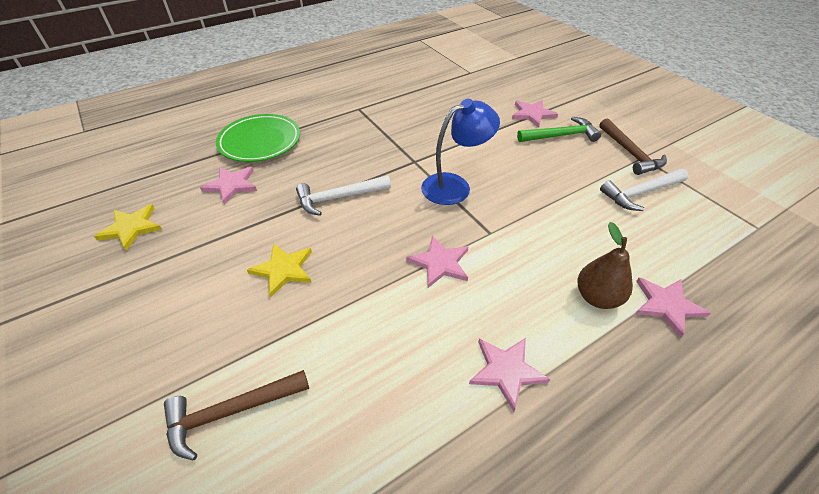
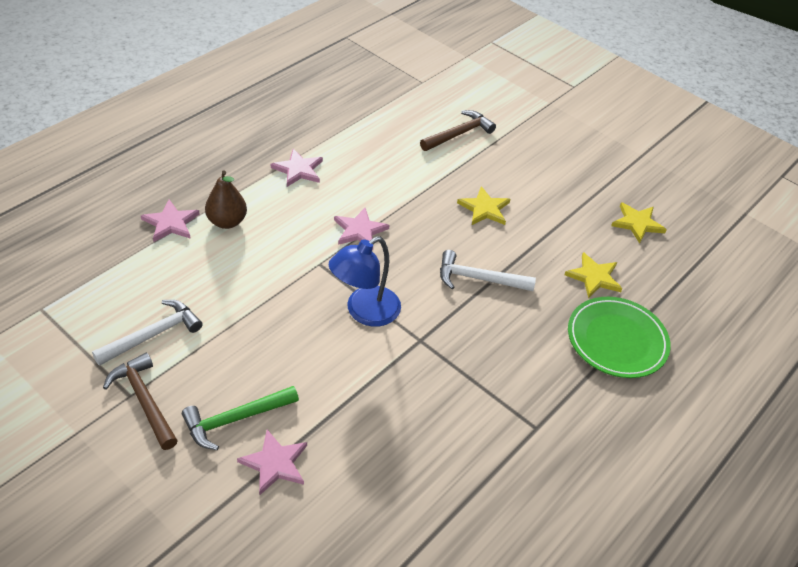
camera: 160 degrees right, 0 degrees up
pink star [200,167,257,205] -> yellow star [565,252,622,298]
white hammer [296,175,391,216] -> white hammer turned 135 degrees counterclockwise [440,250,536,291]

